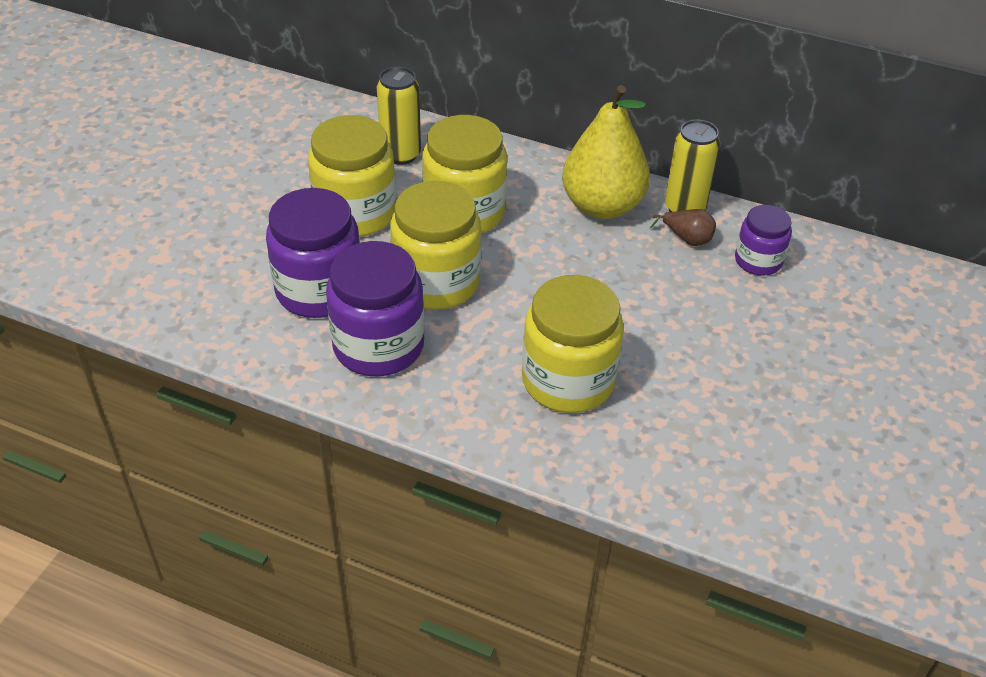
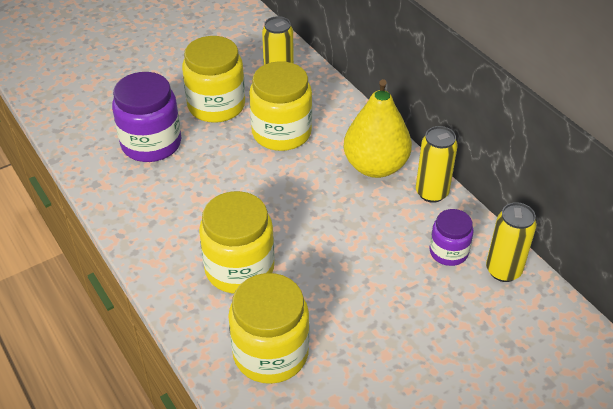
camera: 35 degrees right, 0 degrees up
purple jar [326,241,425,377] -> none
yellow jar [390,181,481,310] -> yellow jar moved to [228,273,309,384]
brown pear [650,209,716,246] -> none
none -> yellow can [486,202,537,282]

